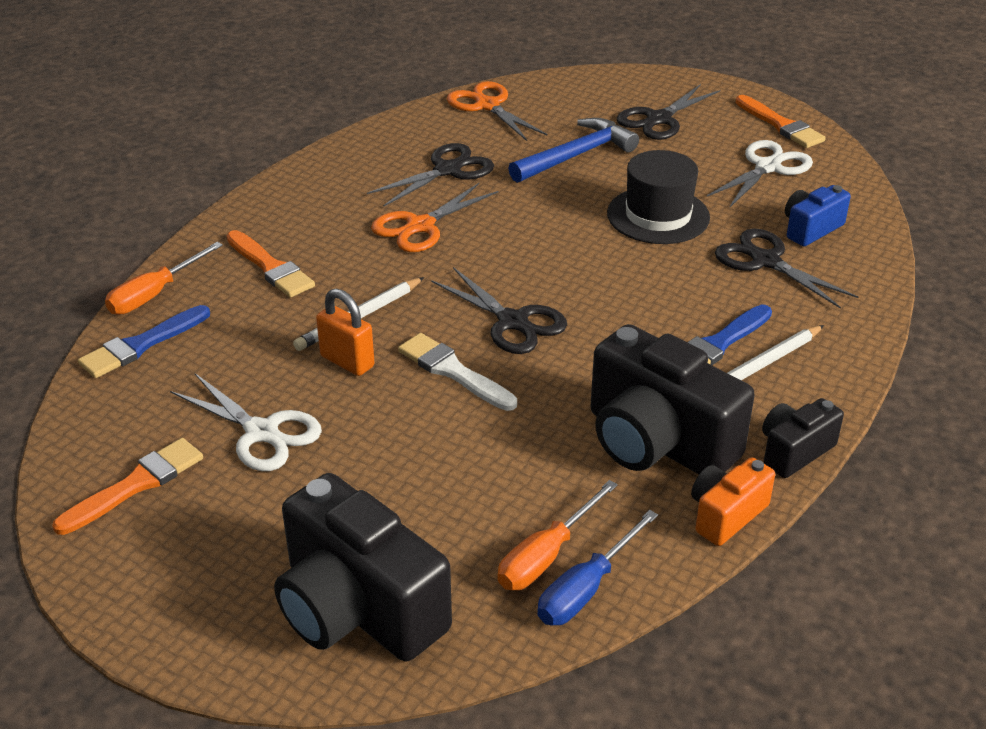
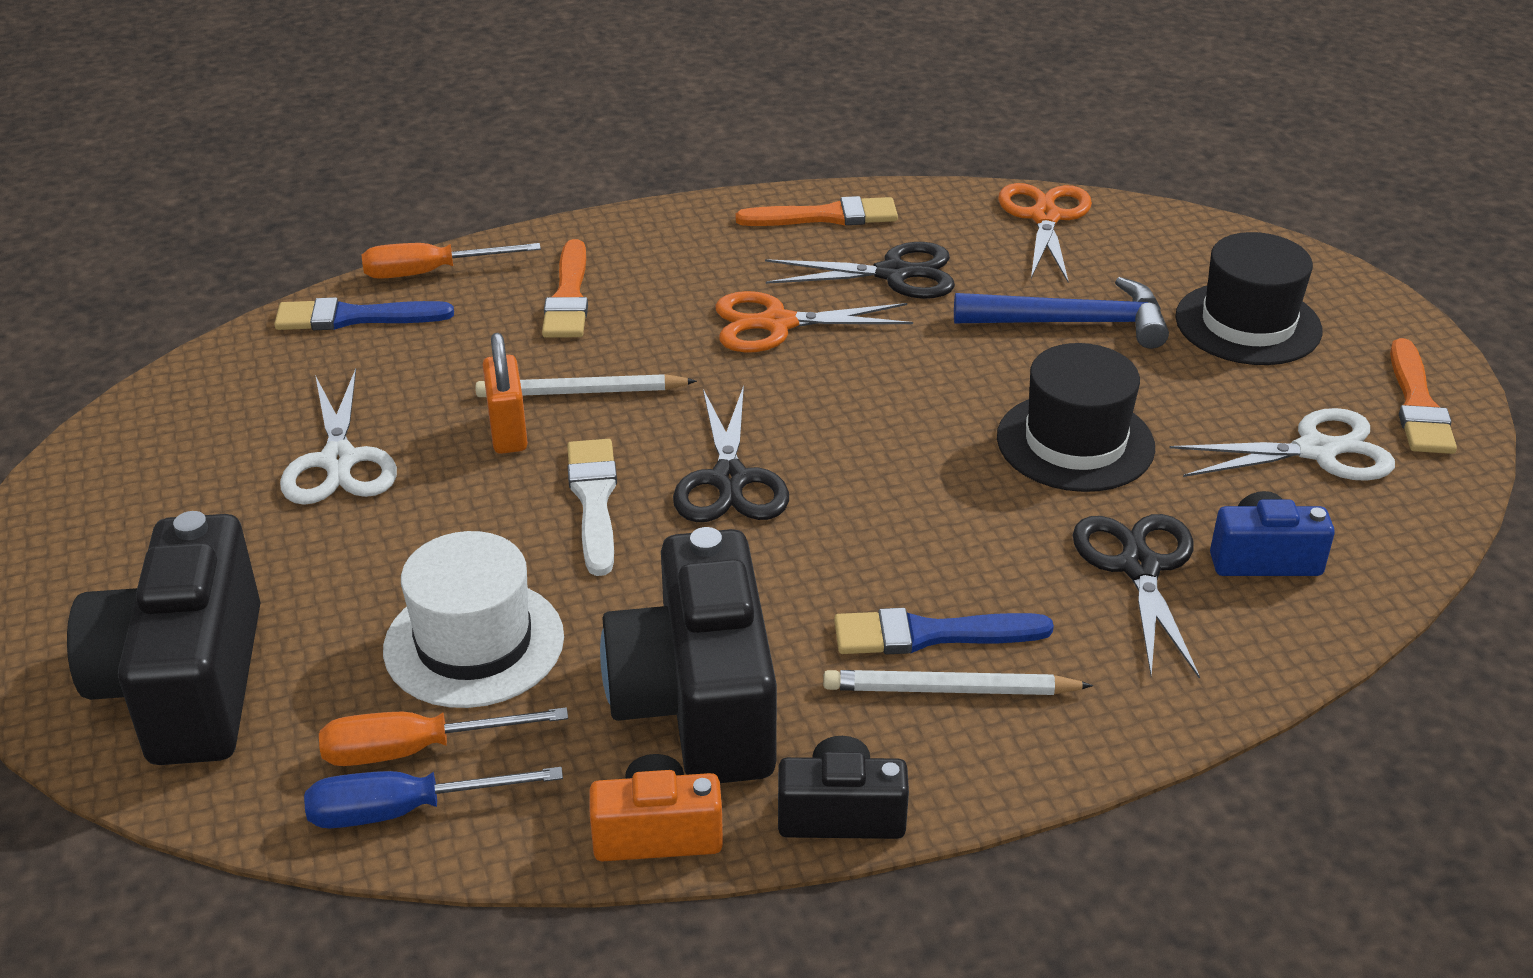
camera: 40 degrees right, 0 degrees up
orange brush [52,438,203,535] -> orange brush moved to [736,196,898,226]
black scissors [617,84,720,140] -> black hat [1175,232,1322,365]
none -> white hat [383,531,564,708]

